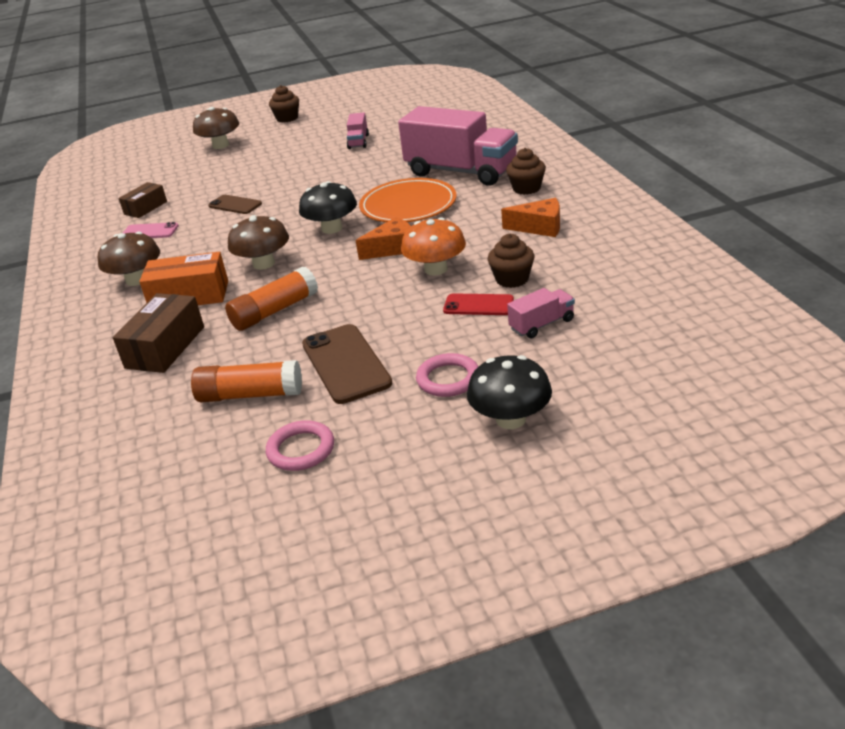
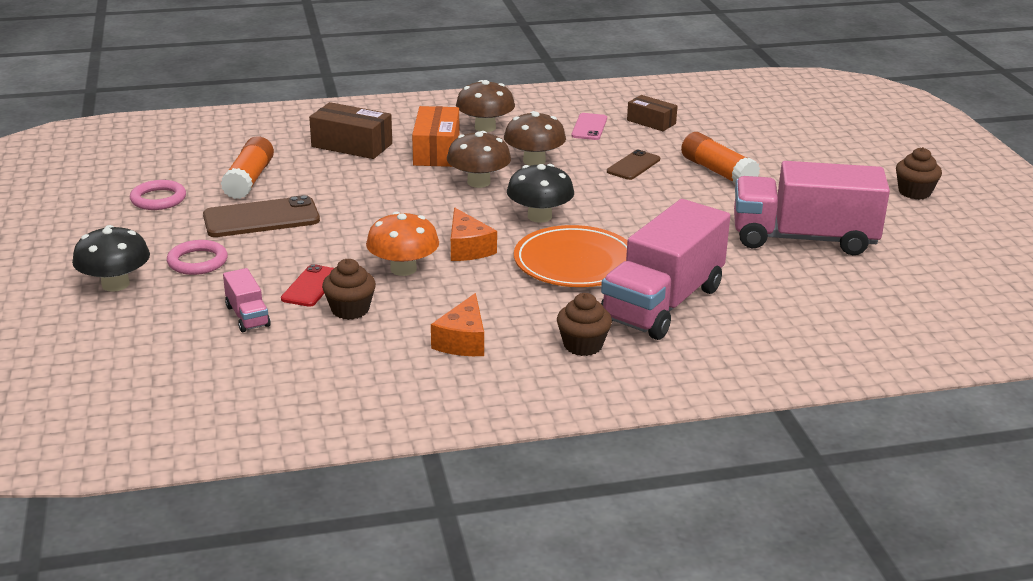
camera: 90 degrees right, 5 degrees down
brown mushroom [193,107,239,149] -> brown mushroom moved to [504,111,566,166]
orange glue stick [225,267,318,331] -> orange glue stick moved to [681,132,760,184]
pink truck [347,113,369,149] -> pink truck [734,161,890,255], size x2.30

